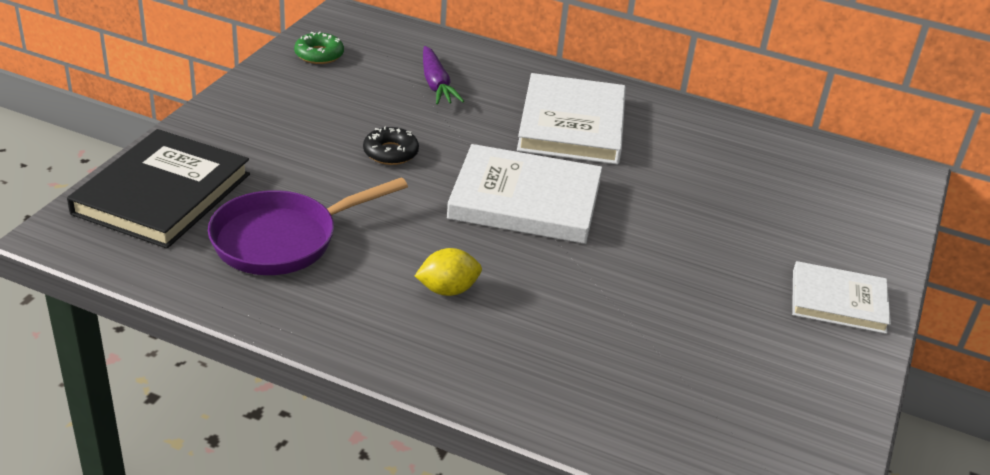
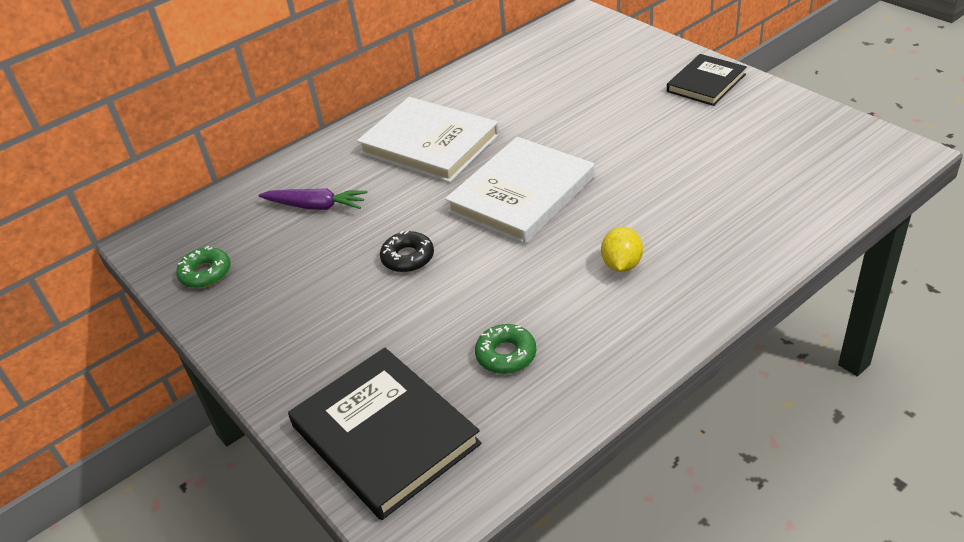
camera: 55 degrees left, 5 degrees up
purple pan [208,177,408,275] -> green donut [475,324,536,374]
white book [792,261,891,334] -> black book [667,54,747,106]

